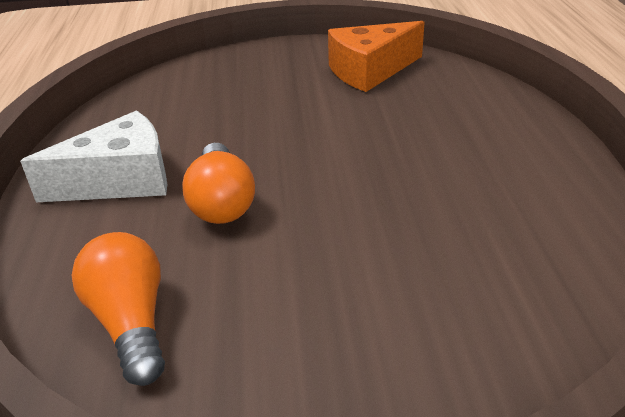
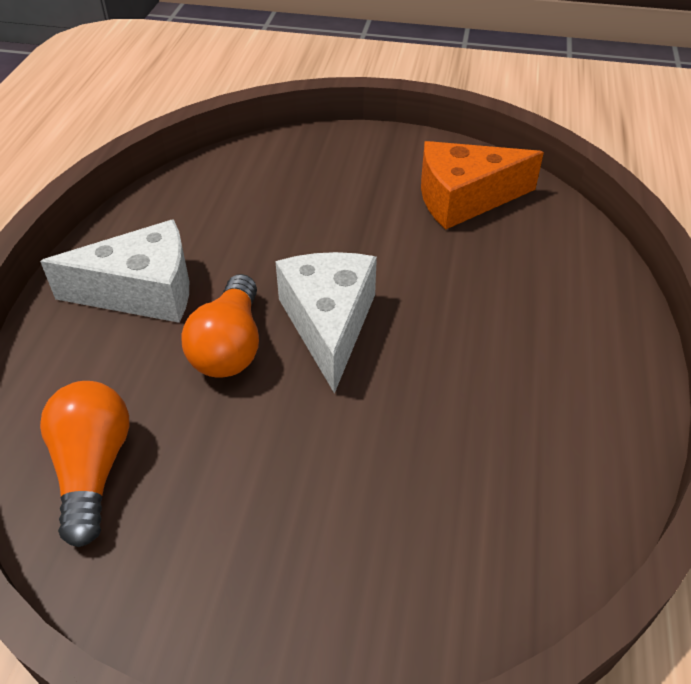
camera: 15 degrees right, 10 degrees up
none -> white cheese [275,252,377,394]

